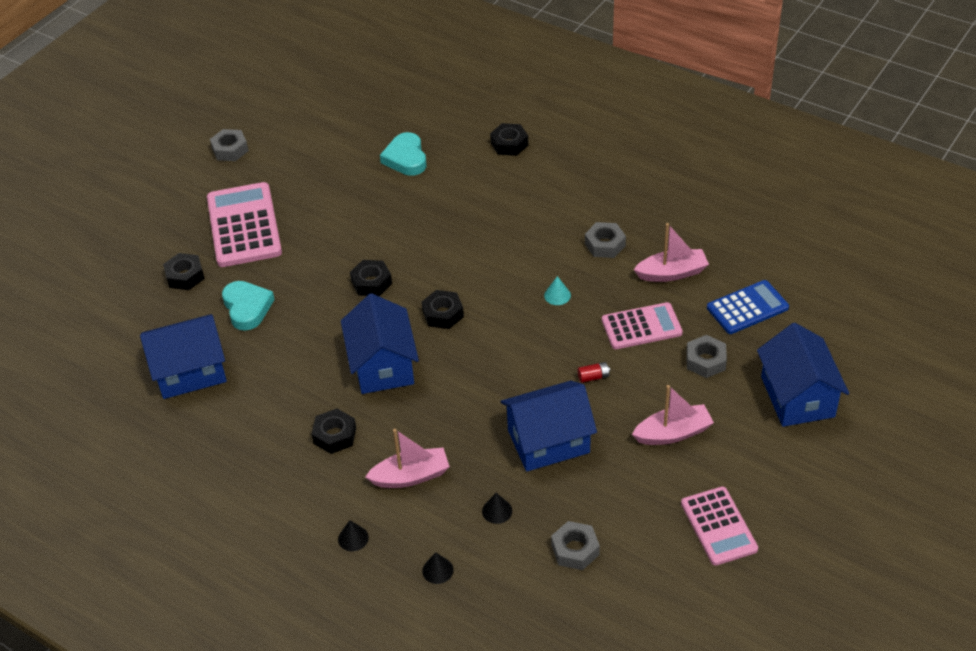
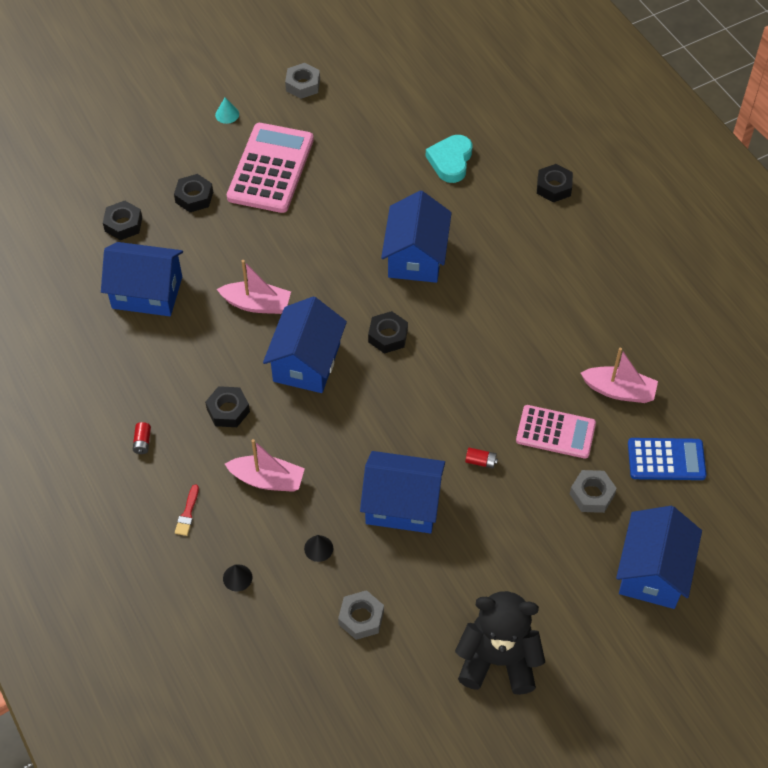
camera: 25 degrees right, 10 degrees up
turquoise heart [222,281,275,331] -> none
black cone [338,520,369,551] -> red brush [175,484,199,536]
black nut [350,260,392,296] -> black nut moved to [103,201,142,240]
turquoise cone [544,276,571,305] -> turquoise cone moved to [215,97,239,124]
grey nut [585,222,626,258] -> none
pink boat [632,385,714,445] -> pink boat moved to [217,260,291,314]
pink calculator [681,486,758,566] -> black teddy bear [455,591,545,695]
none -> red battery [133,422,151,454]
none -> blue house [381,191,452,283]

